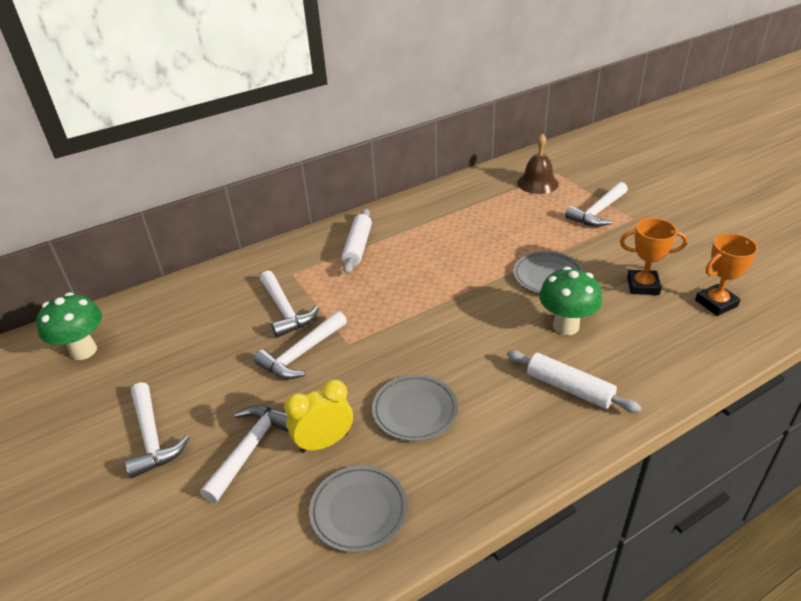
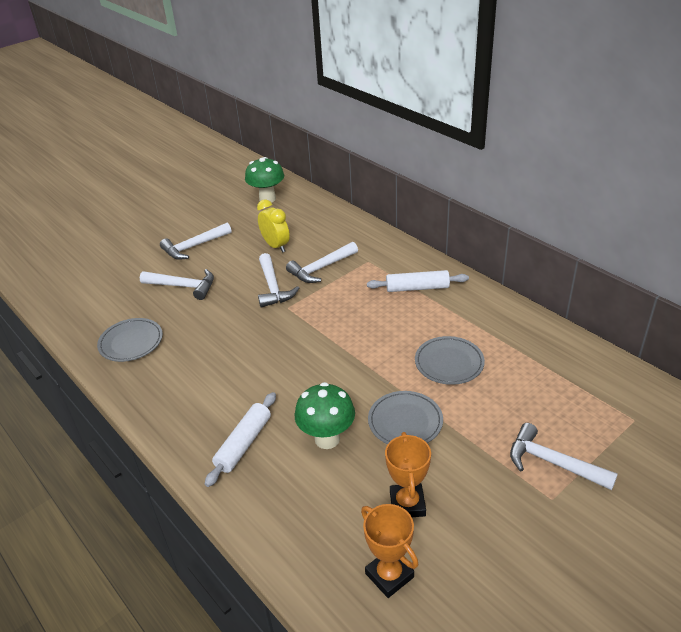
camera: 80 degrees right, 0 degrees up
white hammer [254,311,347,379] -> white hammer turned 135 degrees counterclockwise [258,253,299,307]
yellow clock [284,379,353,453] -> yellow clock moved to [257,199,290,253]
grey plate [372,375,458,441] -> grey plate moved to [415,336,485,385]
brown bell [517,133,559,194] -> none

